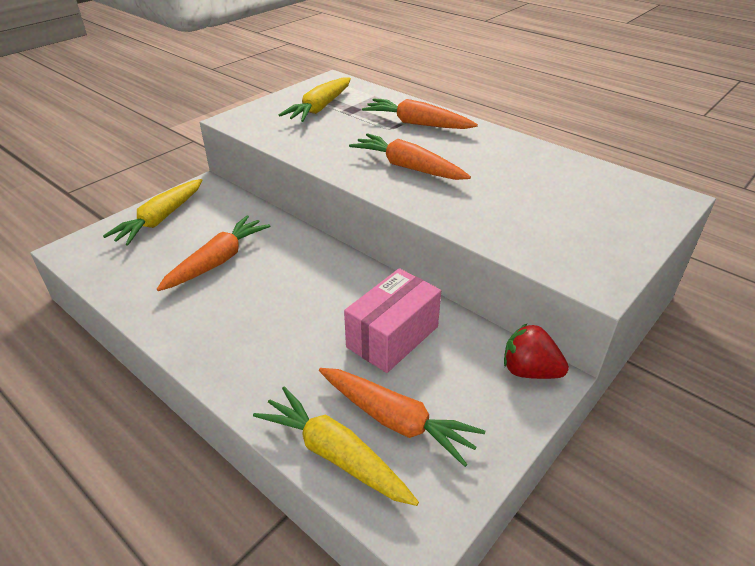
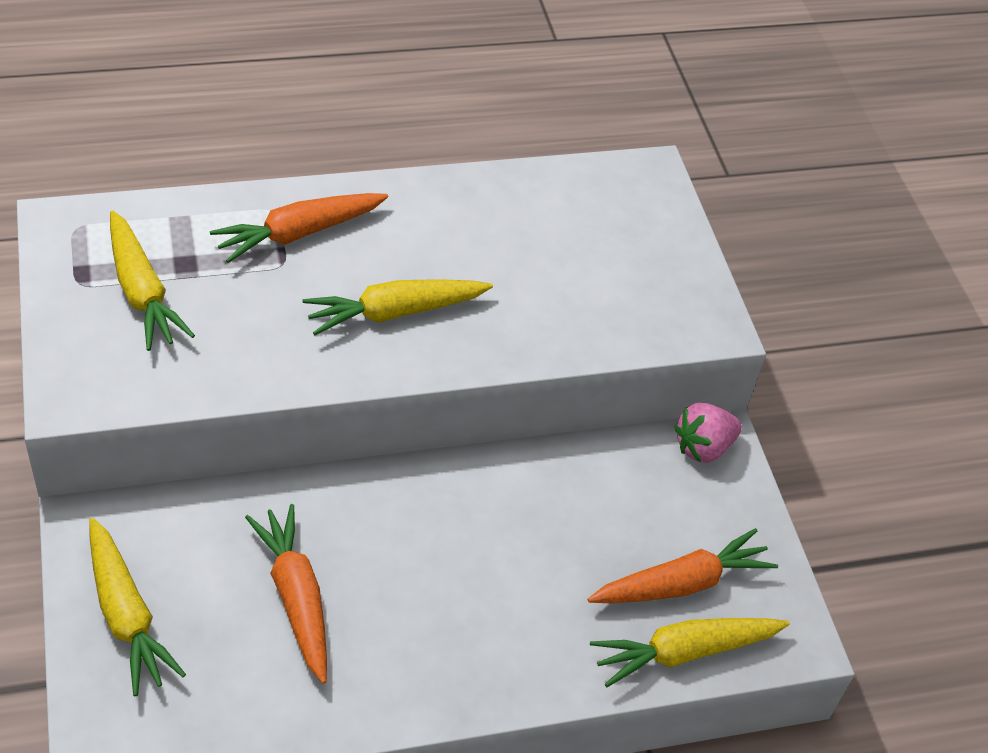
camera: 60 degrees left, 10 degrees up
pink box [344,268,441,373] -> none
orange carrot [349,133,471,180] -> yellow carrot [303,279,493,335]
red strawberry [504,324,569,379] -> pink strawberry [674,403,742,463]

